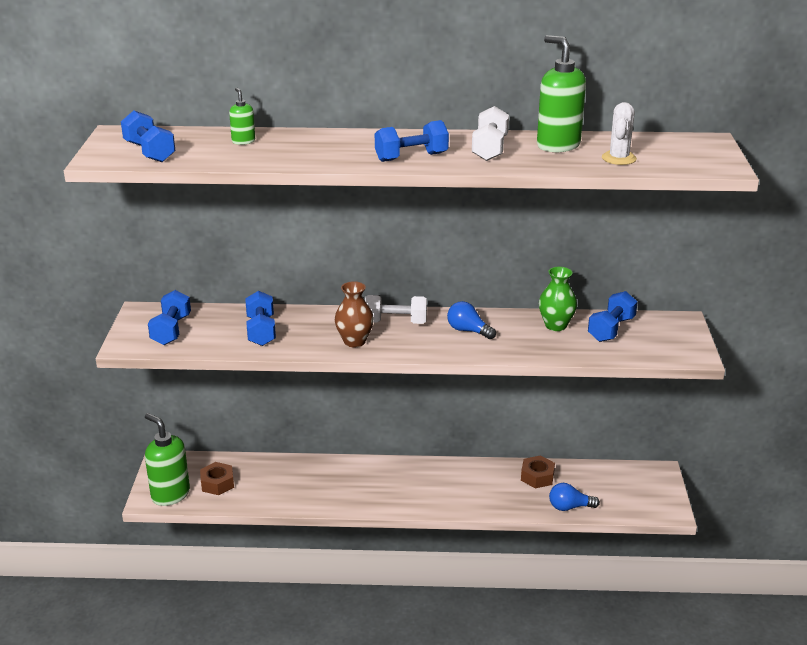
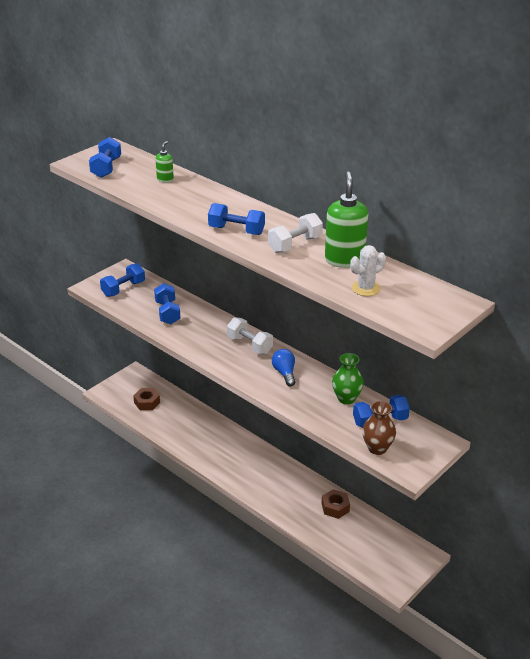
camera: 40 degrees right, 5 degrees up
green soap dispenser [145,413,190,506] -> none
blue dumbbell [245,291,276,346] -> blue dumbbell turned 45 degrees counterclockwise [154,283,181,324]
brown vase [335,281,374,348] -> brown vase moved to [362,401,396,455]
blue light bulb [549,483,600,511] -> none

